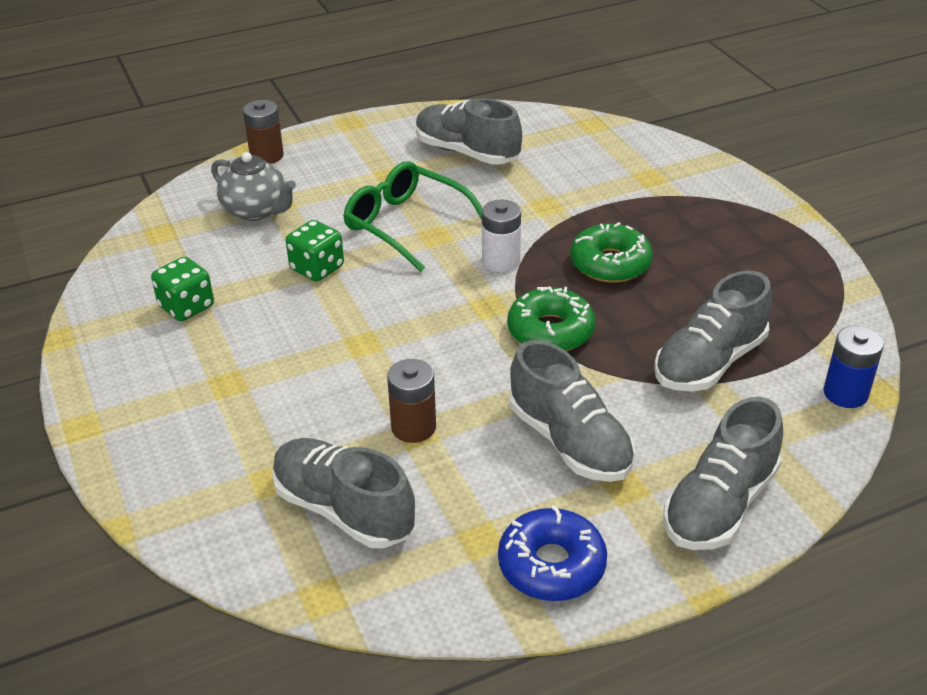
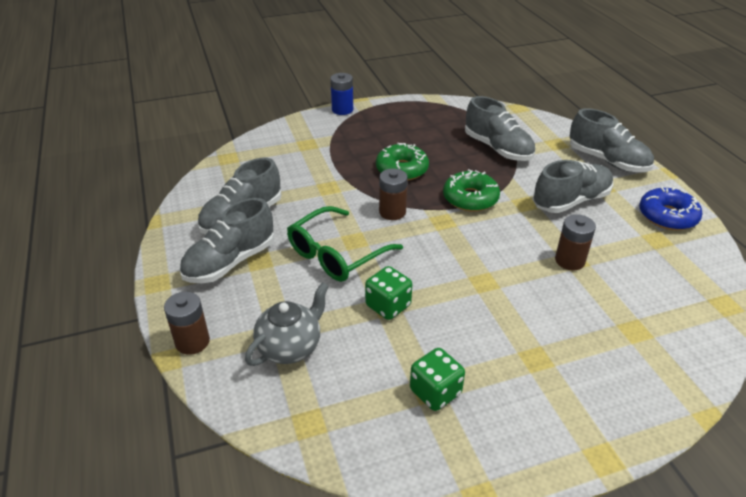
camera: 85 degrees left, 0 degrees up
grey shoe [272,438,415,548] -> grey shoe moved to [179,198,274,283]
white battery [482,200,521,272] -> brown battery [379,169,408,220]
blue battery [823,326,884,408] -> blue battery moved to [330,73,353,115]

